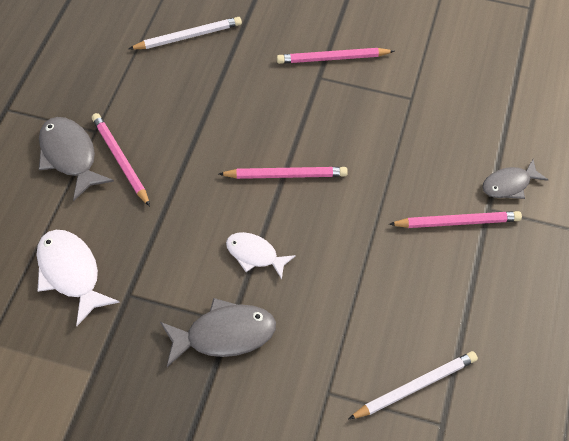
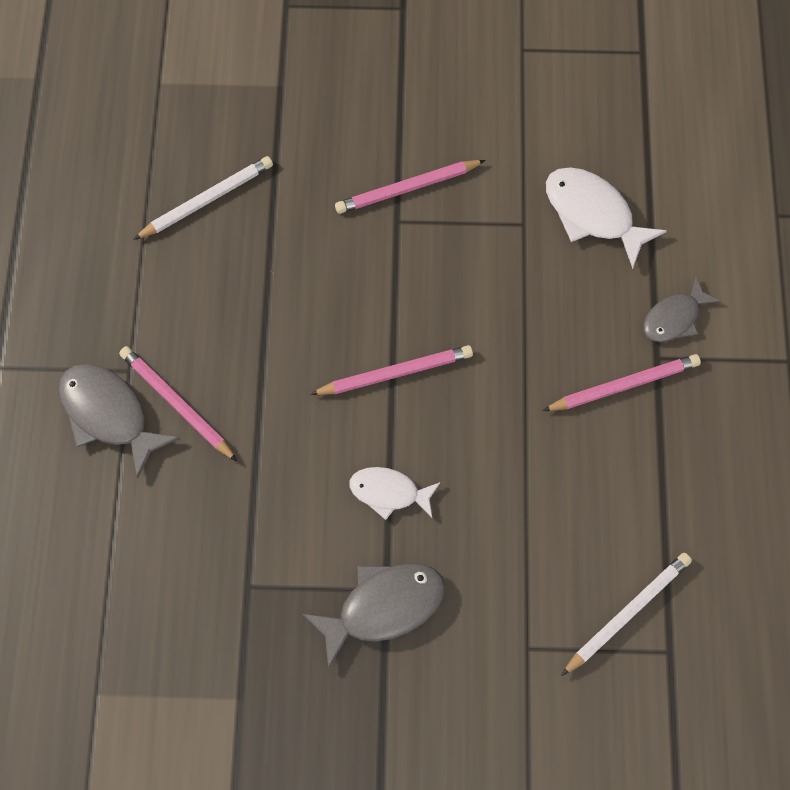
camera: 15 degrees left, 10 degrees up
white fish [36,230,120,326] -> white fish moved to [546,167,667,269]

